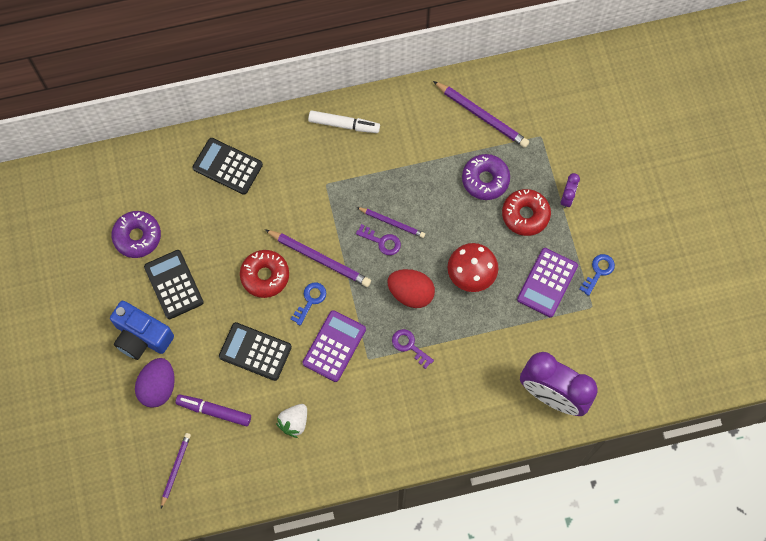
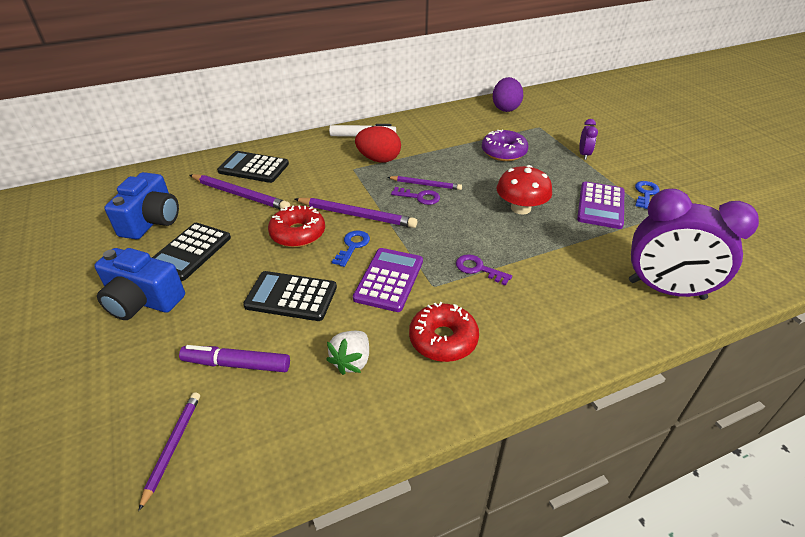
camera: 10 degrees left, 30 degrees down
purple donut [111,211,161,258] -> blue camera [104,172,179,239]
purple egg [135,358,175,408] -> purple egg moved to [493,77,523,112]
black calculator [144,250,204,319] -> black calculator turned 120 degrees counterclockwise [152,223,231,281]
red egg [387,269,435,308] -> red egg moved to [355,126,401,163]
purple pencil [433,81,529,148] -> purple pencil moved to [190,174,290,210]
red donut [502,189,551,236] -> red donut moved to [409,302,479,362]

